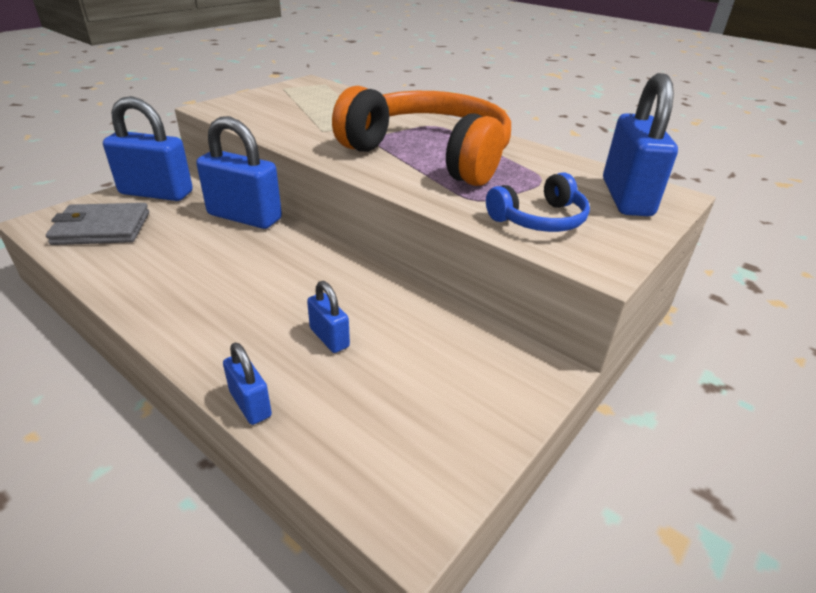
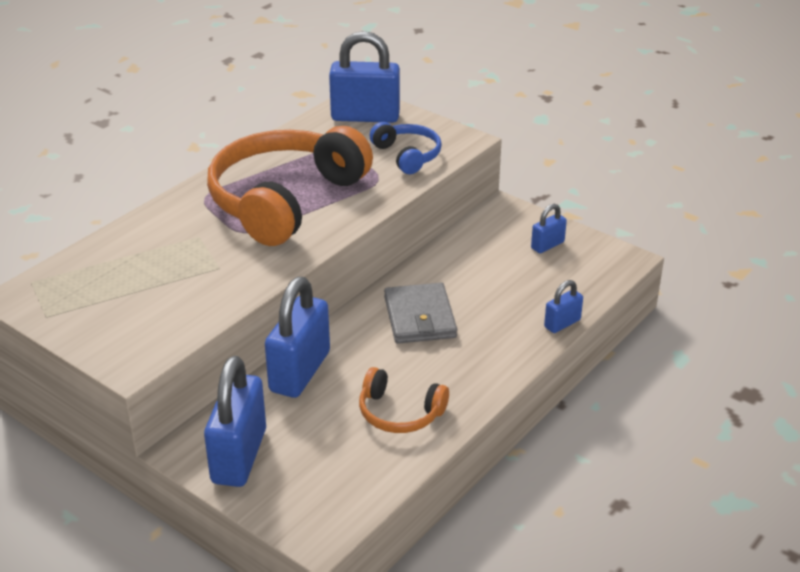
camera: 90 degrees left, 0 degrees up
grey wallet [46,203,149,245] -> grey wallet moved to [384,283,457,344]
blue padlock [307,281,350,353] -> blue padlock moved to [531,204,567,253]
none -> orange headphones [359,367,449,433]

